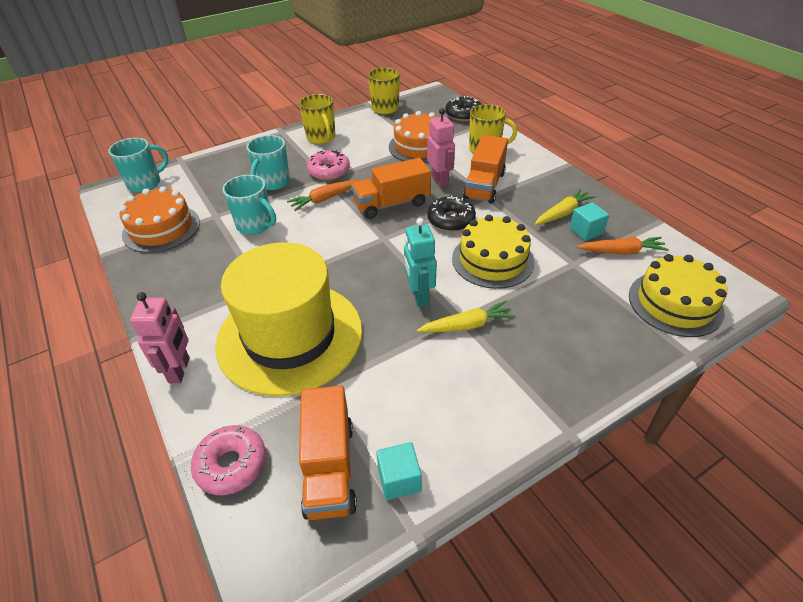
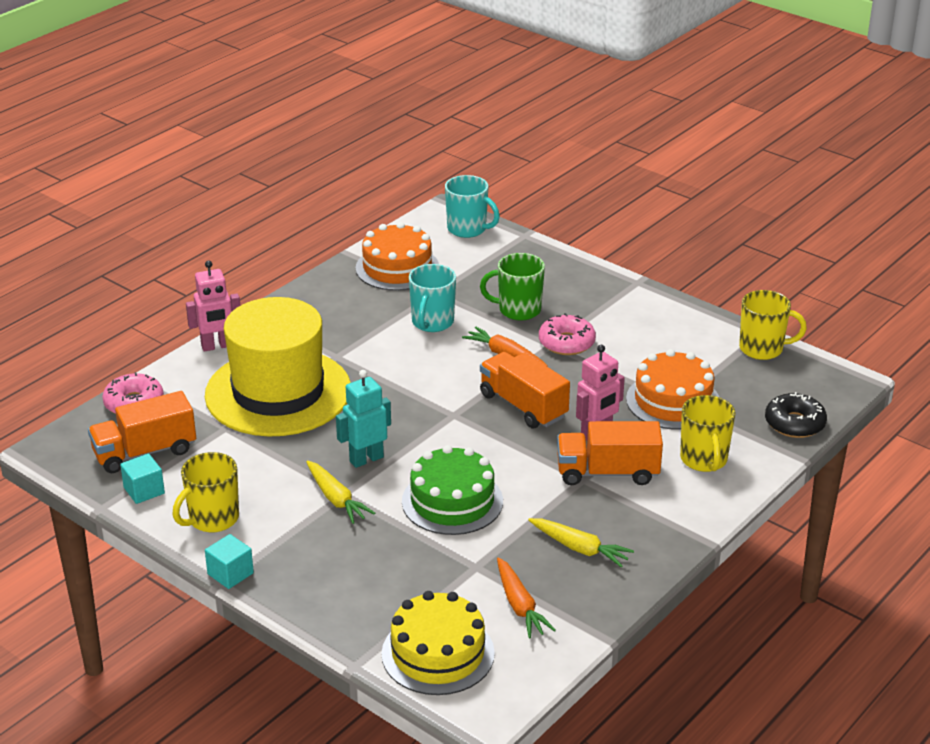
camera: 70 degrees right, 10 degrees down
turquoise mug [247,135,290,190] -> green mug [480,253,545,320]
yellow mug [299,94,336,144] -> yellow mug moved to [173,452,239,532]
black donut [427,195,476,232] -> none
yellow cake [452,215,534,289] -> green cake [402,445,503,535]
turquoise cube [569,202,609,241] -> turquoise cube moved to [205,534,254,589]

